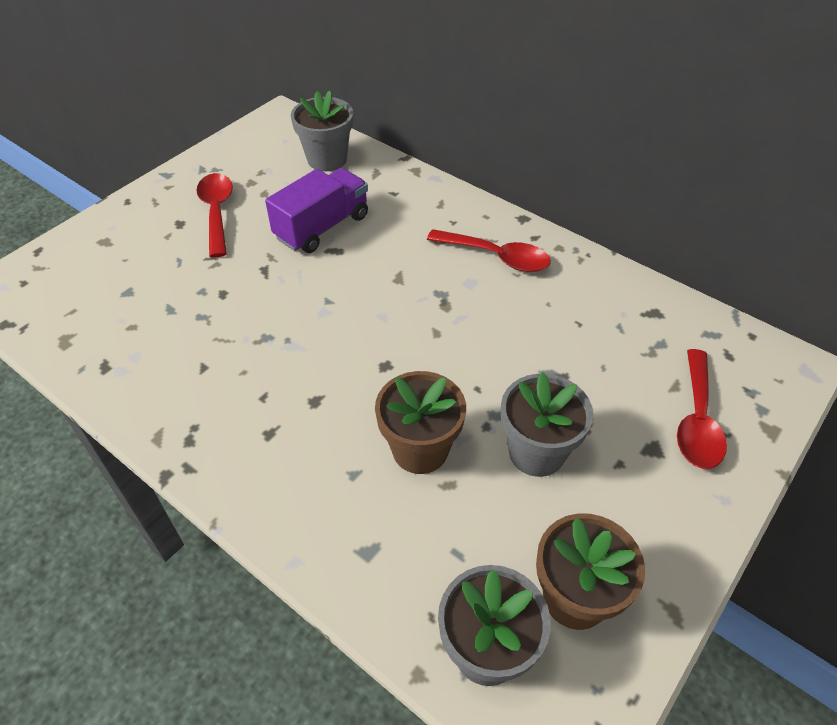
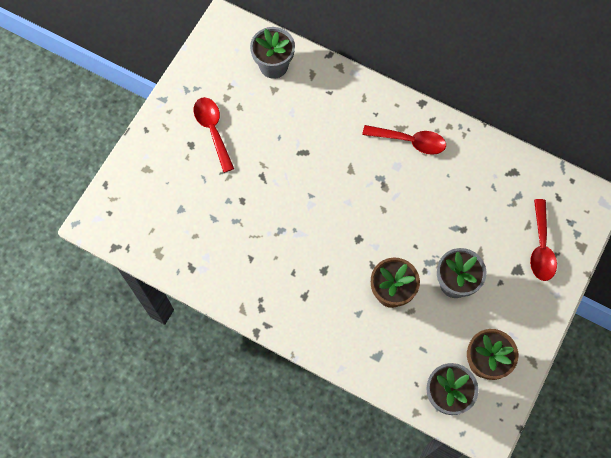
camera: 10 degrees left, 20 degrees up
purple truck [265,168,368,253] -> none

